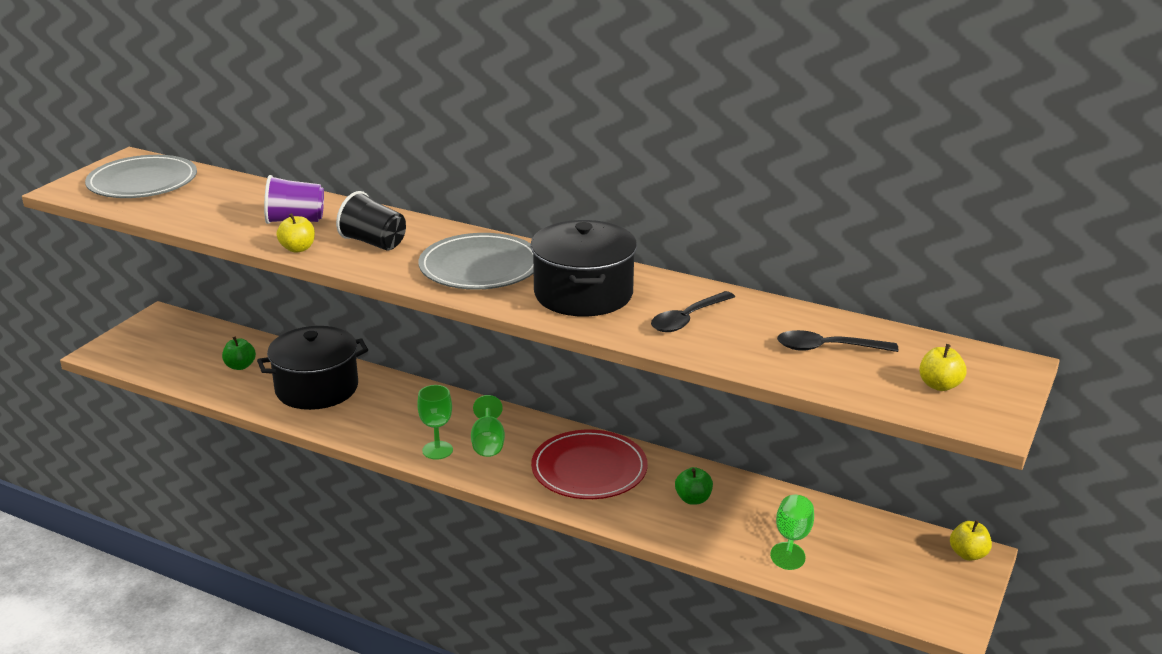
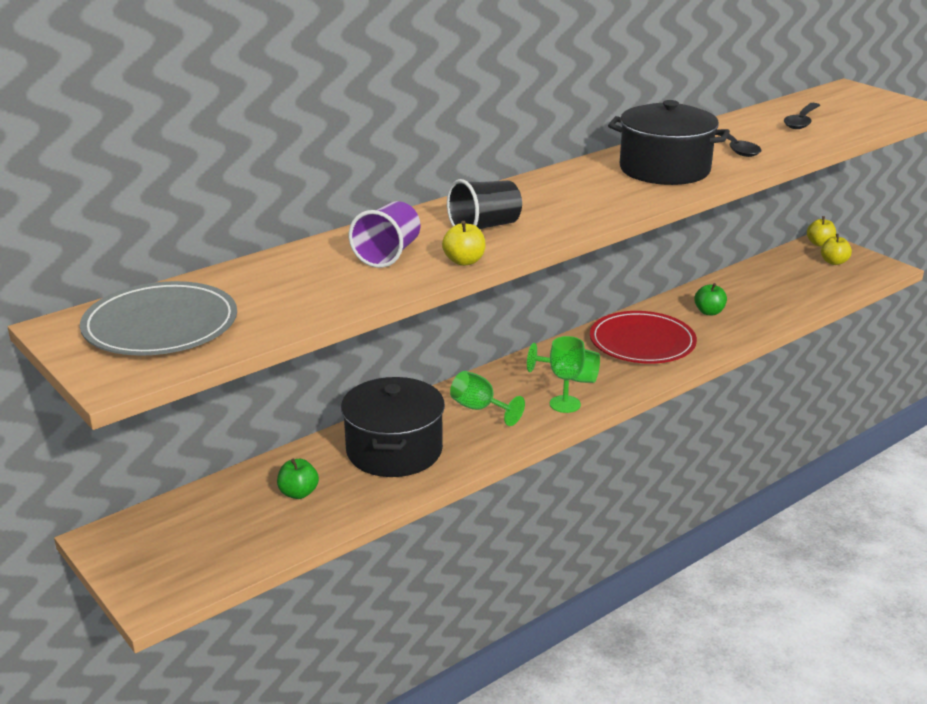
camera: 65 degrees left, 0 degrees up
grey plate [419,233,534,290] -> none
green goblet [770,495,814,570] -> green goblet moved to [450,371,525,426]
yellow apple [919,344,967,391] -> yellow apple moved to [821,234,852,265]

